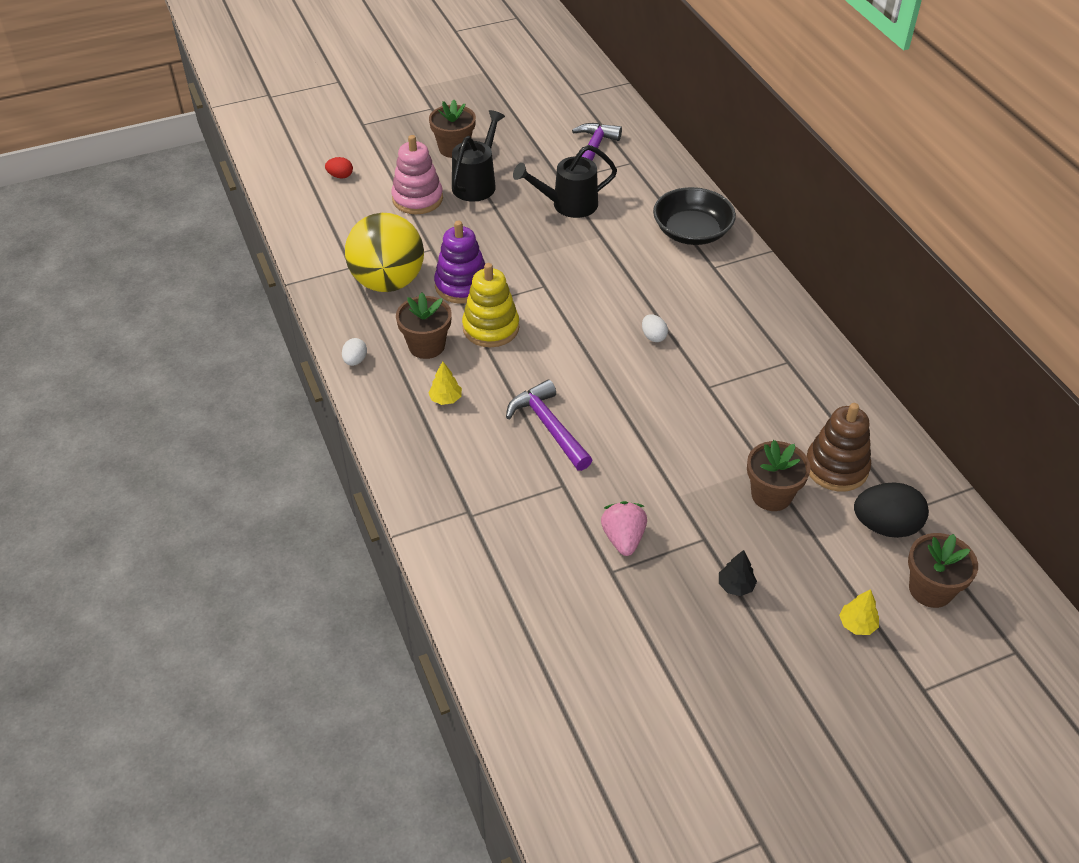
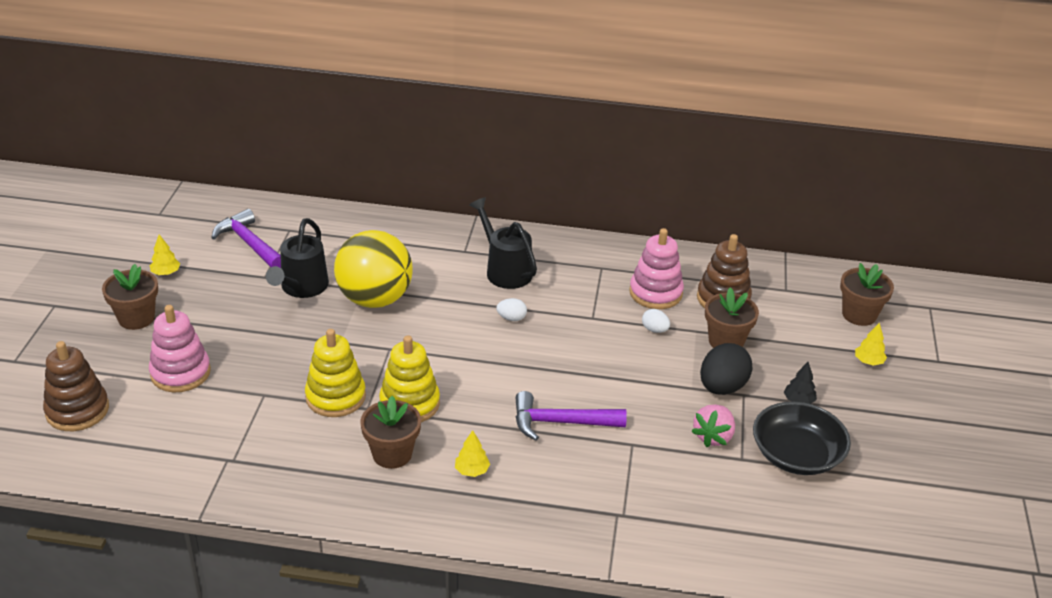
camera: 60 degrees left, 10 degrees down
red egg [325,157,353,179] -> brown stacking toy [43,341,109,431]
white egg [342,338,367,366] -> white egg moved to [642,309,670,333]
yellow ball [345,213,424,292] -> yellow ball moved to [334,230,413,308]
purple stacking toy [434,221,485,303] -> yellow stacking toy [305,329,366,417]
black watering can [452,110,505,202] -> black watering can moved to [469,197,537,289]
pink strawberry [601,501,647,556] -> pink strawberry turned 90 degrees counterclockwise [691,404,735,447]
black bowl [653,187,736,245] -> black bowl moved to [753,402,851,475]
black egg [854,482,929,538] -> black egg moved to [700,343,753,395]
none -> yellow tree [150,234,180,275]
none -> pink stacking toy [629,228,684,309]

